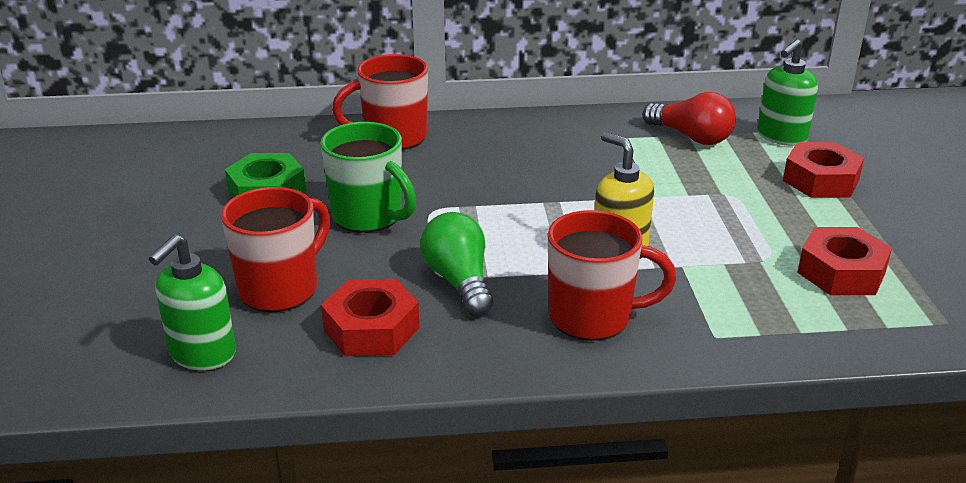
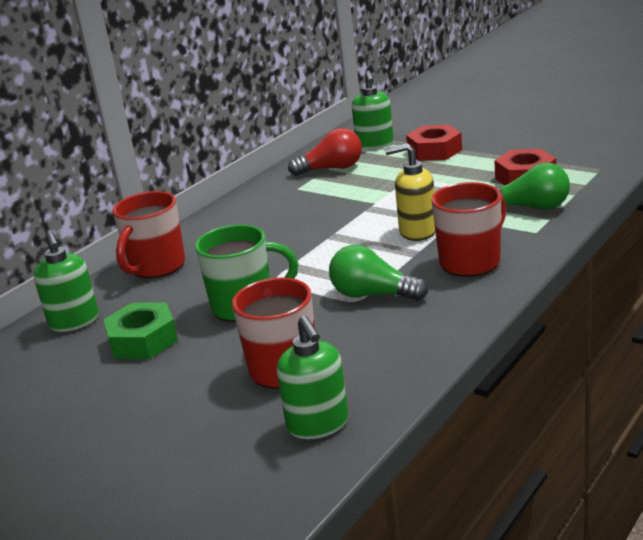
camera: 45 degrees left, 5 degrees down
red nut [321,279,419,356] -> none
none -> green soap dispenser [34,231,99,332]
none -> green light bulb [497,162,570,210]

